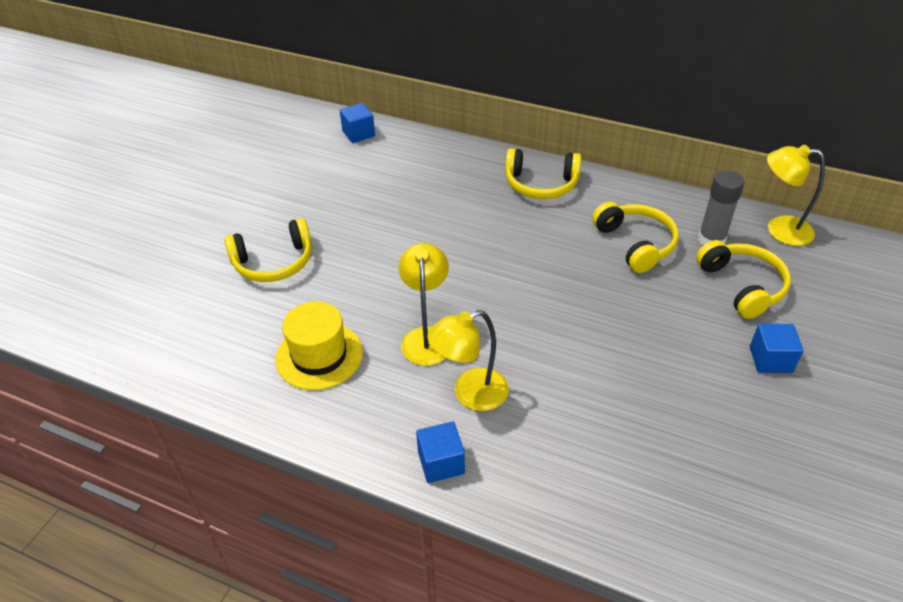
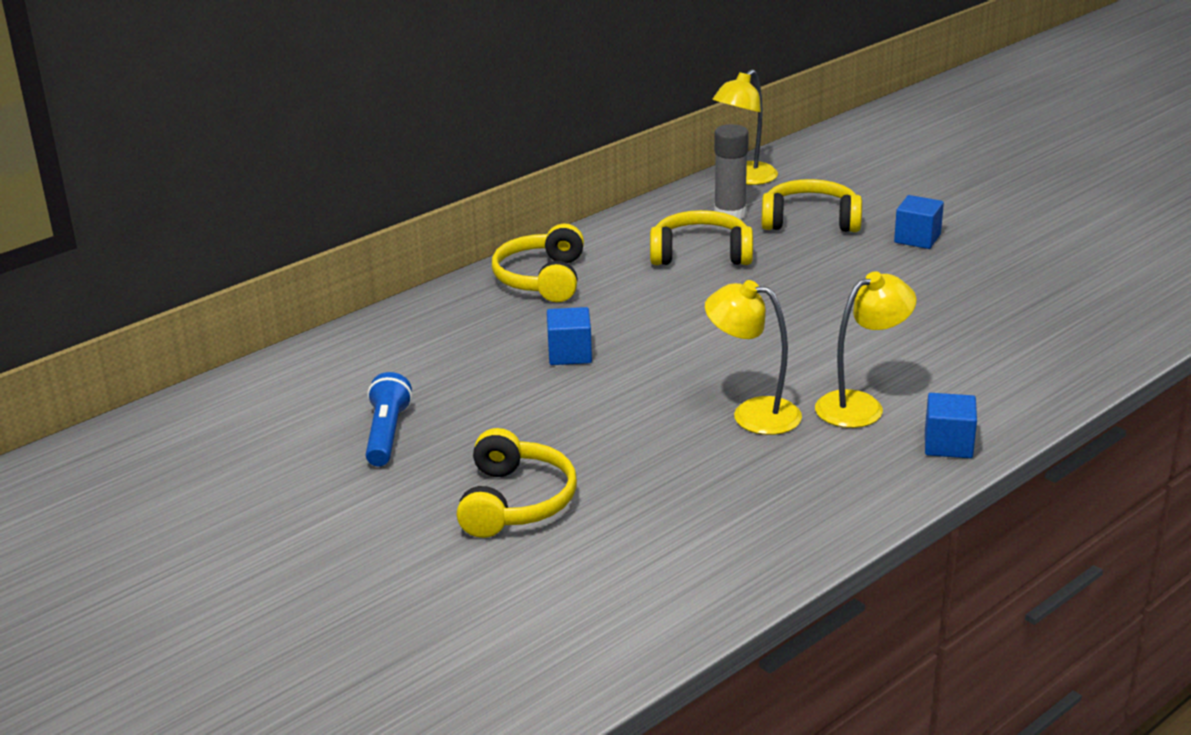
camera: 65 degrees left, 15 degrees down
yellow hat [275,301,363,390] -> none
blue cube [340,103,375,143] -> blue cube moved to [547,307,592,365]
yellow lamp [427,310,509,411] -> yellow lamp turned 120 degrees counterclockwise [815,271,917,428]
yellow headphones [505,148,581,199] -> yellow headphones turned 150 degrees clockwise [492,223,584,302]
none -> blue flashlight [366,372,412,467]

